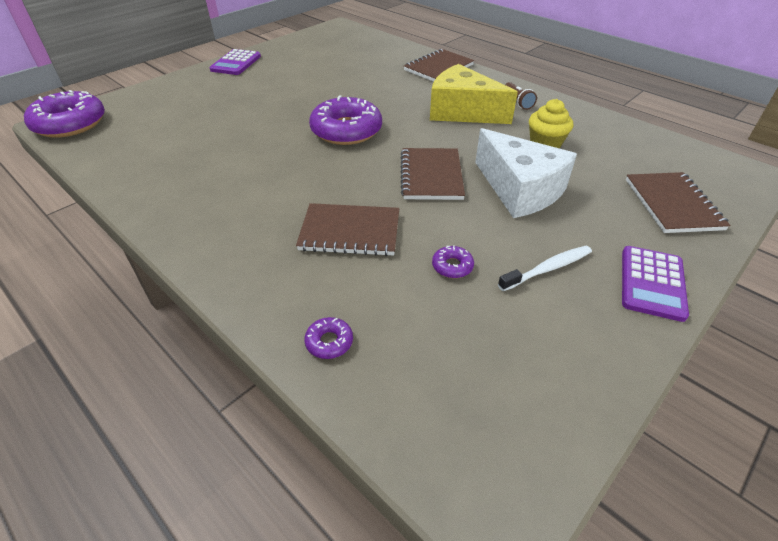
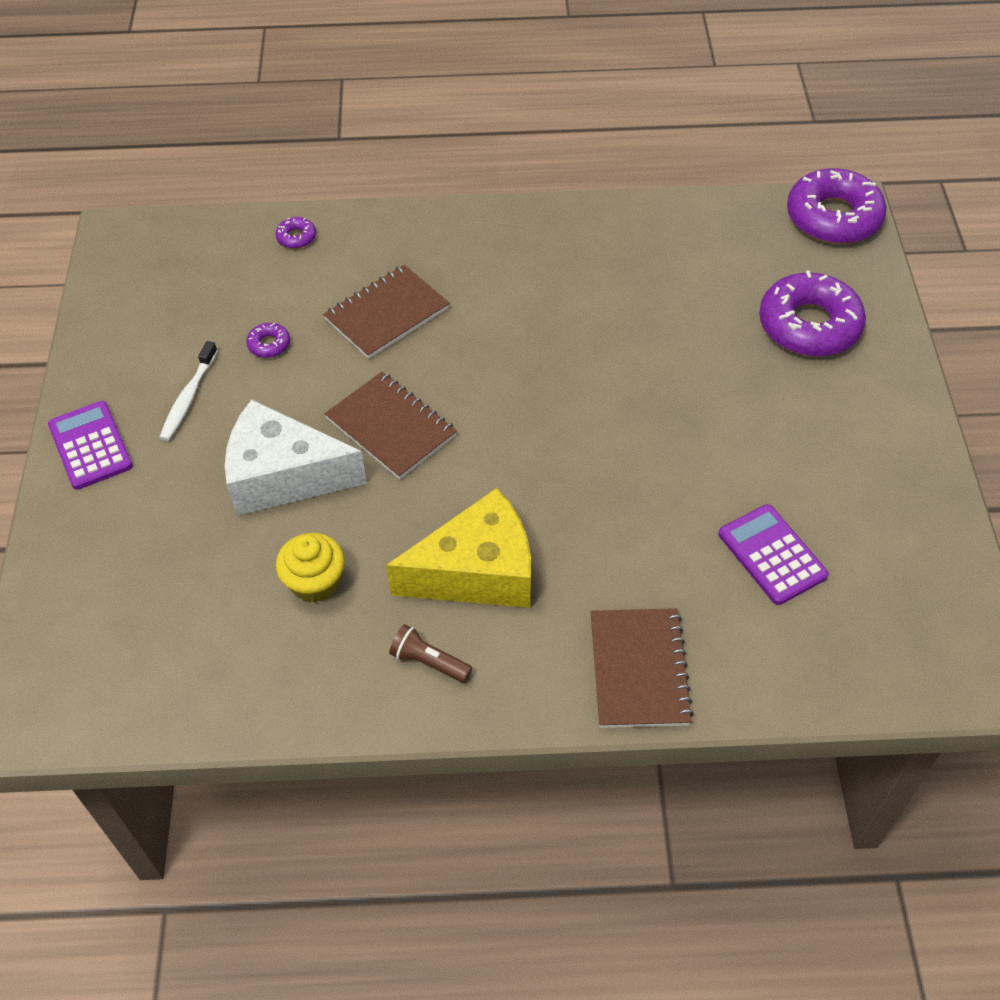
camera: 135 degrees right, 10 degrees up
purple calculator [209,49,261,75] -> purple calculator moved to [719,504,829,605]
purple donut [309,95,382,145] -> purple donut moved to [759,270,866,356]
brown notebook [626,172,731,233] -> none

